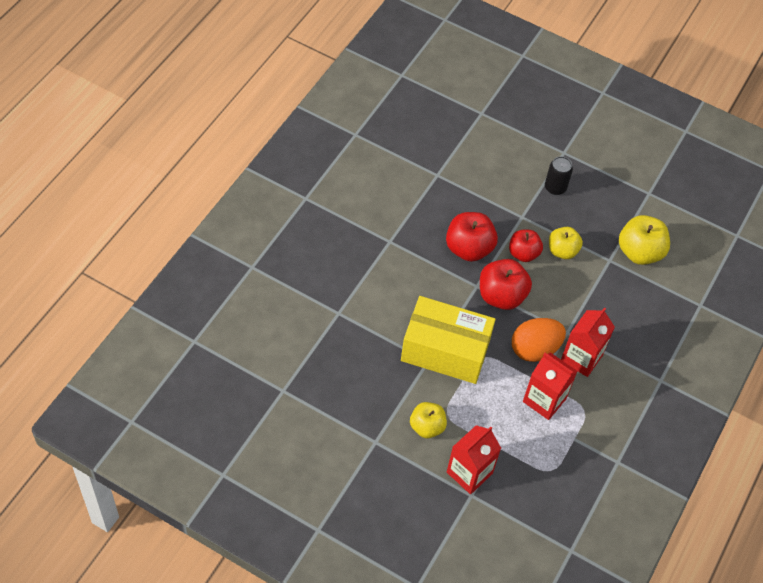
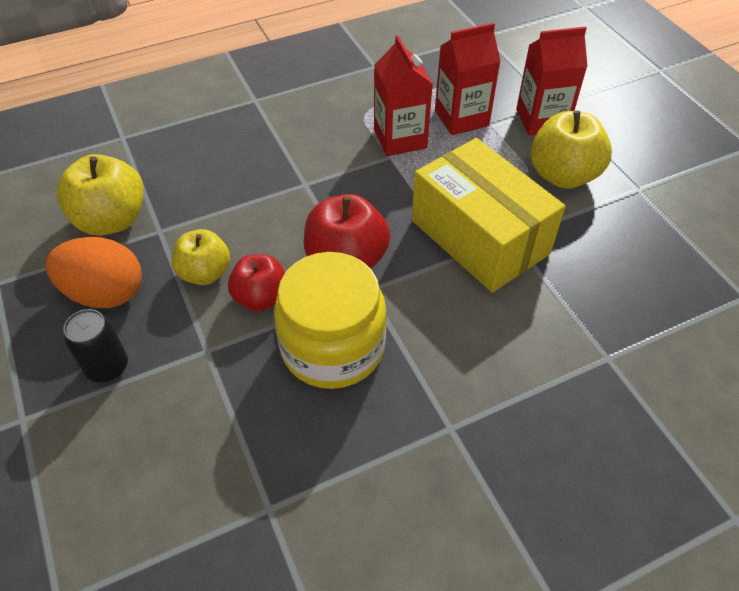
camera: 140 degrees left, 5 degrees down
yellow apple [410,402,447,438] -> yellow apple [531,111,612,189], size x1.51
red apple [446,212,498,262] -> yellow jar [274,252,387,389]
orange egg [512,318,566,362] -> orange egg moved to [46,237,142,308]
red carton [561,307,615,377] -> red carton moved to [435,23,501,135]

